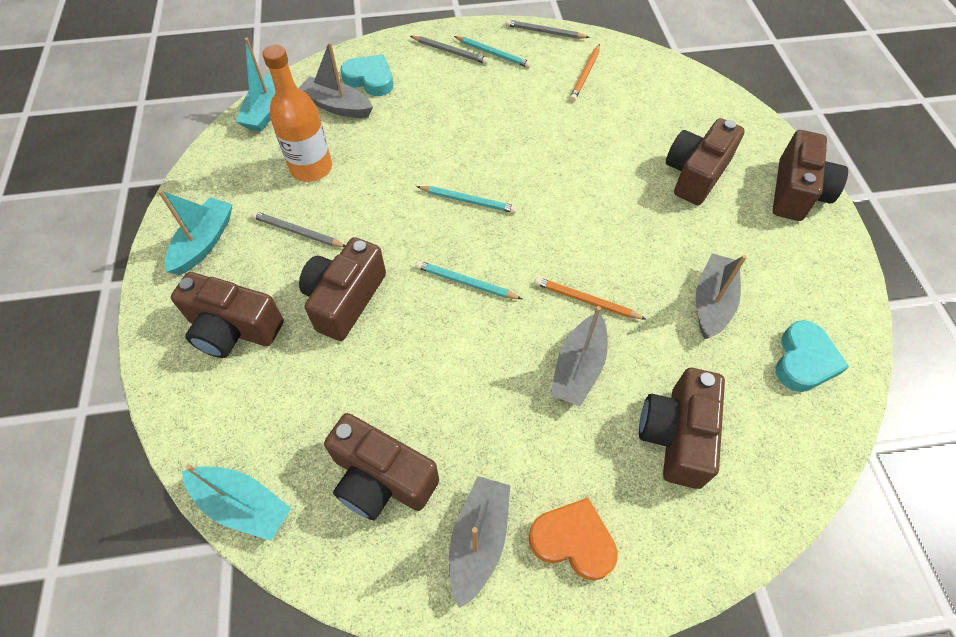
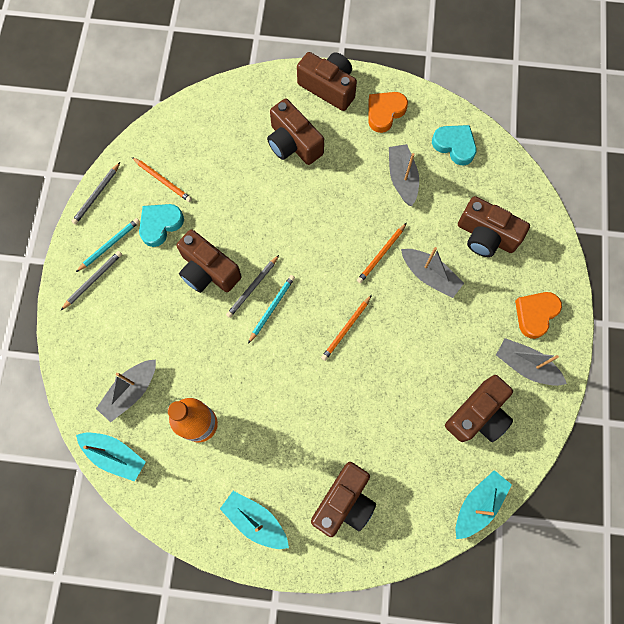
camera: 75 degrees left, 15 degrees up
grey pencil [251,211,346,247] -> grey pencil moved to [226,255,279,318]
brown camera [299,237,386,341] -> brown camera moved to [176,229,242,293]
turquoise heart [340,55,393,96] -> turquoise heart moved to [139,204,184,247]
turquoise pencil [415,261,522,299] -> orange pencil [321,295,372,361]
grey boat [696,253,747,339] -> grey boat turned 45 degrees clockwise [389,144,419,206]
none -> orange heart [368,92,408,133]

